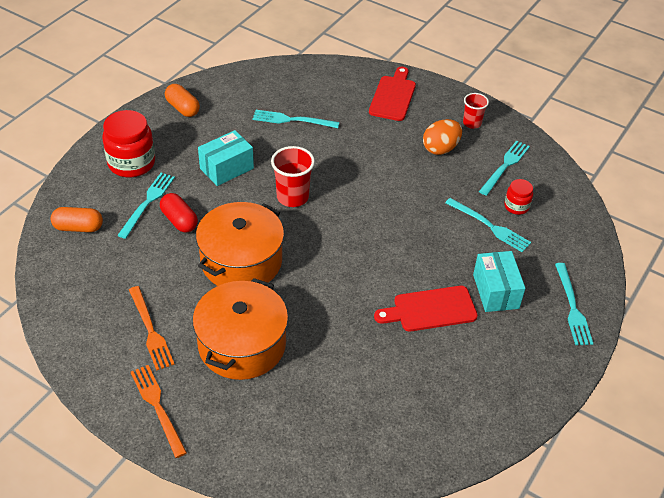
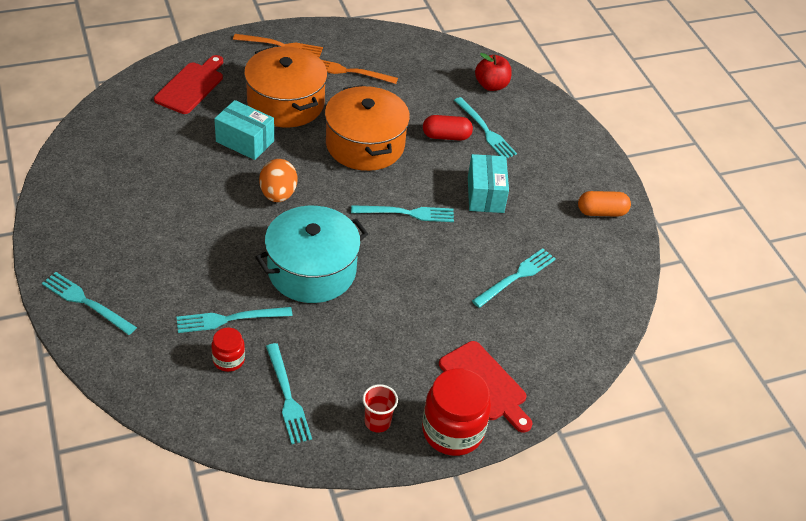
camera: 125 degrees right, 0 degrees up
orange capsule [51,207,103,232] -> red apple [475,53,512,91]
red jar [102,110,155,177] -> red jar moved to [422,368,491,456]
red cup [271,146,315,207] -> turquoise fork [351,205,454,222]
red cutting board [374,286,478,332] -> red cutting board moved to [154,55,223,114]
orange egg [423,119,462,155] -> orange egg moved to [259,159,298,202]
turquoise box [473,251,526,312] -> turquoise box moved to [214,100,274,160]
none -> turquoise pot [255,206,368,303]

